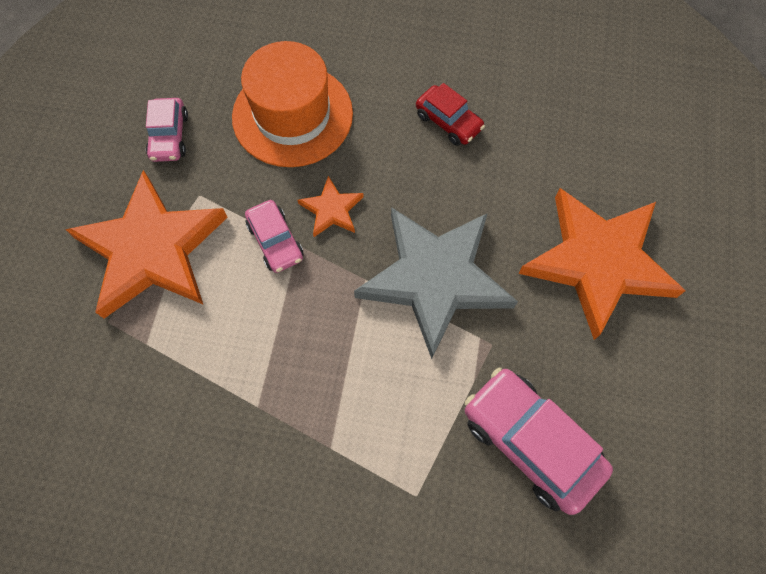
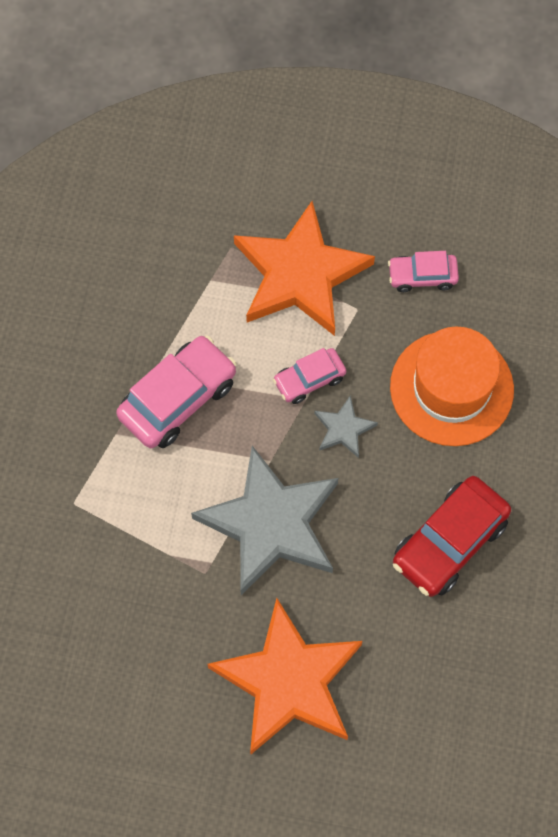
camera: 90 degrees right, 0 degrees up
orange star [297,176,364,237] -> grey star [314,395,378,458]
red car [416,83,485,146] -> red car [393,476,511,597], size x1.74
pink car [465,368,613,515] -> pink car moved to [116,336,237,448]

